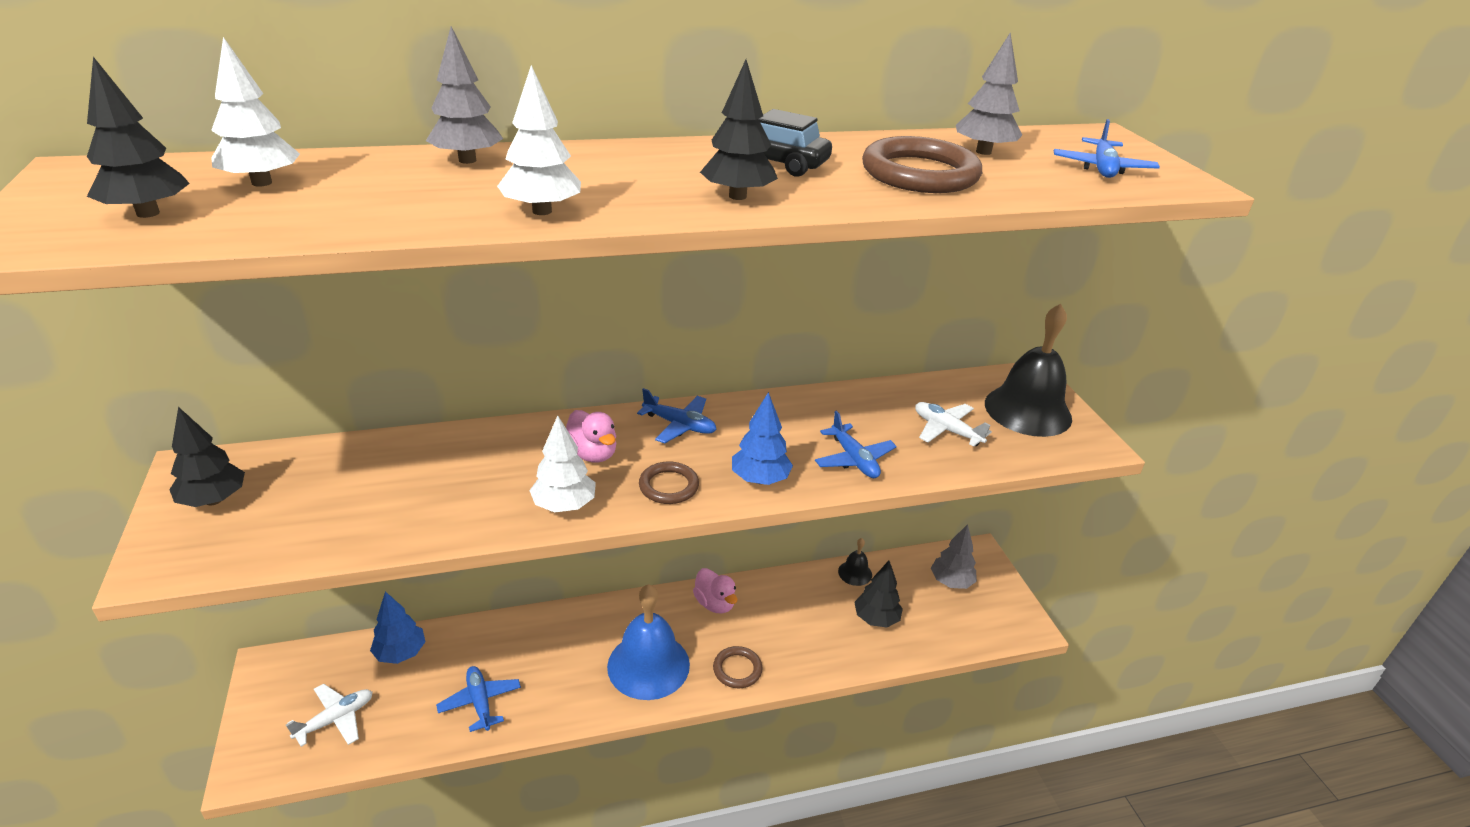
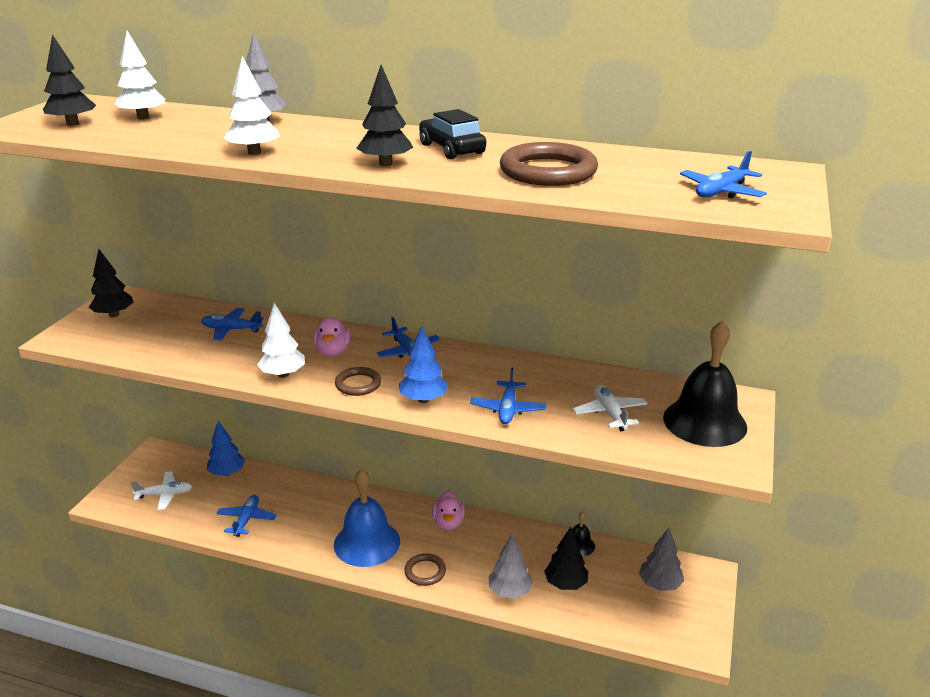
camera: 35 degrees right, 5 degrees down
grey tree [956,33,1022,155] -> grey tree moved to [489,535,533,599]
none -> blue plane [201,308,264,341]

